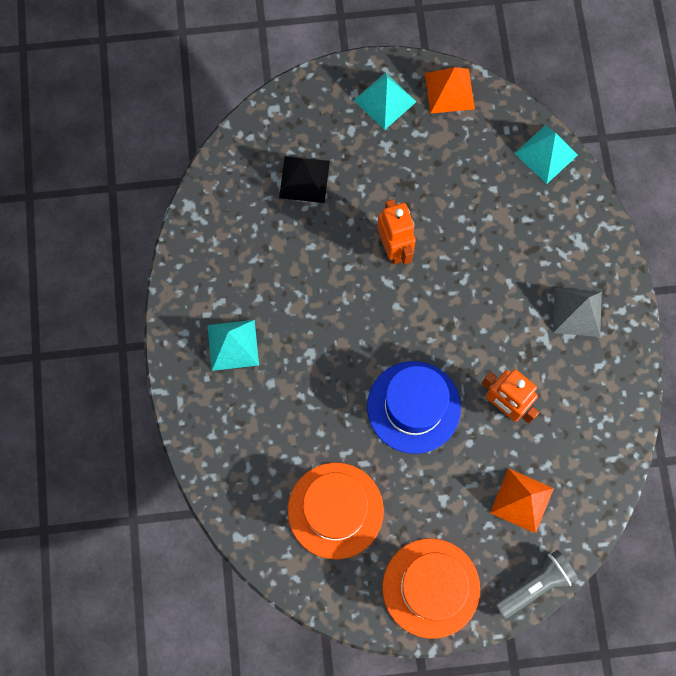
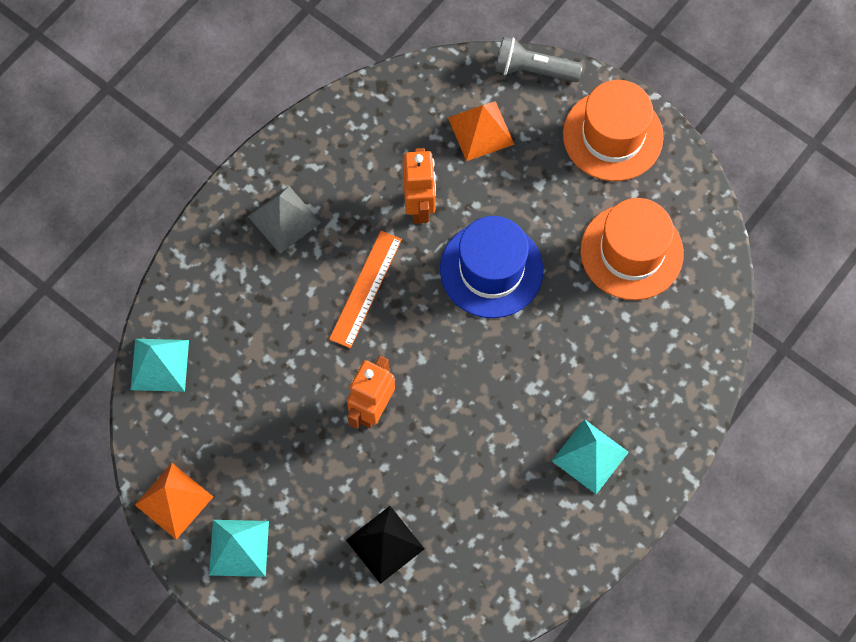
camera: 135 degrees left, 5 degrees down
none -> orange ruler [329,231,402,348]

